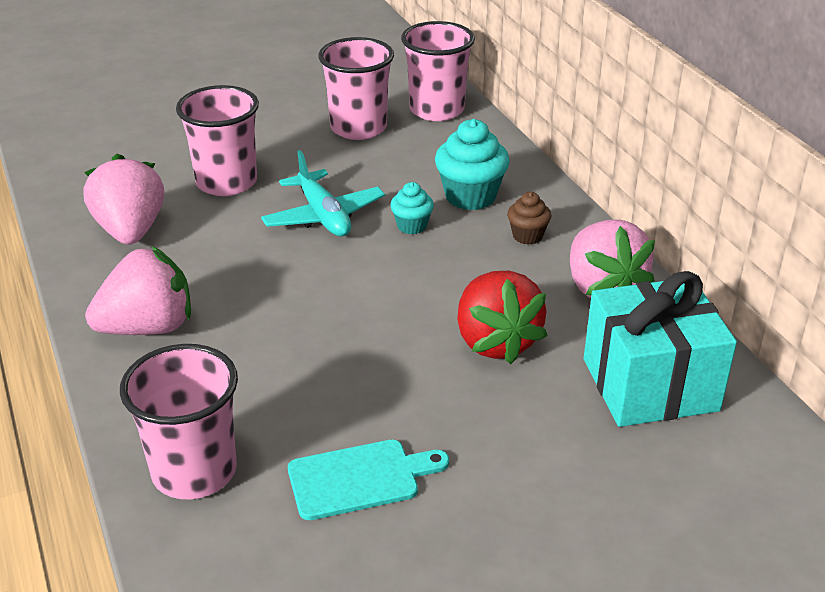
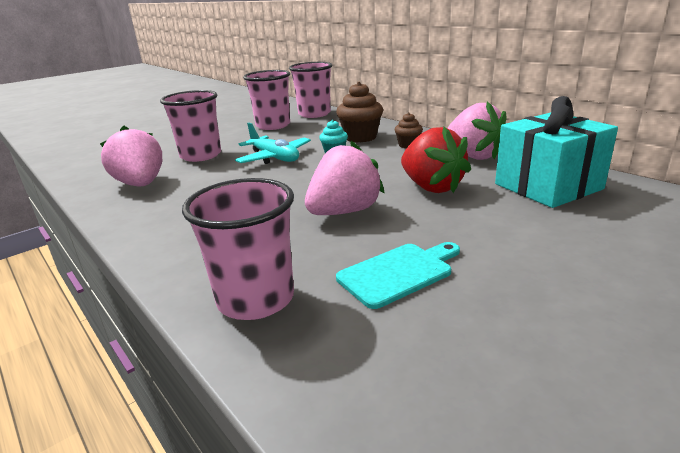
camera: 15 degrees left, 10 degrees down
pink strawberry [85,246,191,335] -> pink strawberry moved to [305,141,385,215]
turquoise cupcake [435,119,510,210] -> brown cupcake [336,82,383,142]

